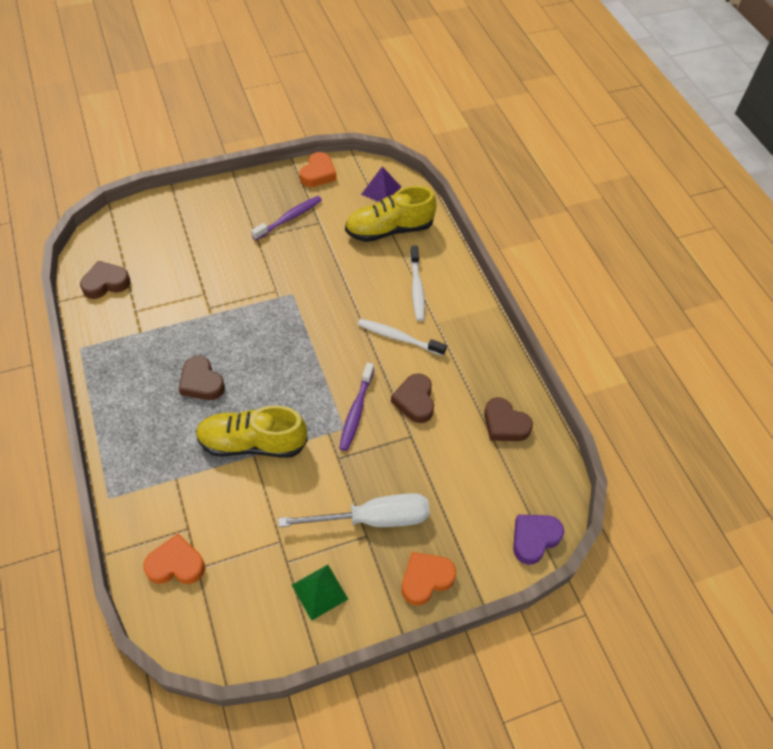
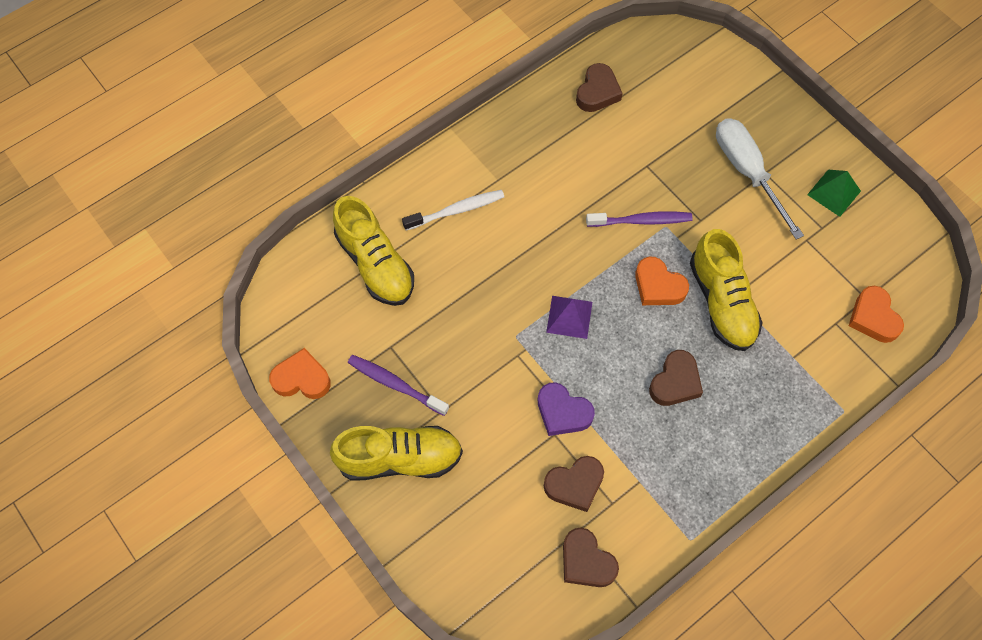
camera: 105 degrees left, 10 degrees up
white toothbrush [358,319,447,356] -> none
purple pyramid [361,166,401,202] -> purple pyramid moved to [546,296,592,339]
brown heart [391,373,434,423] -> brown heart moved to [544,456,604,512]
orange heart [402,552,456,605] -> orange heart moved to [635,256,689,305]
purple heart [513,515,564,565] -> purple heart moved to [538,382,595,436]
none -> yellow shoe [330,426,463,481]

